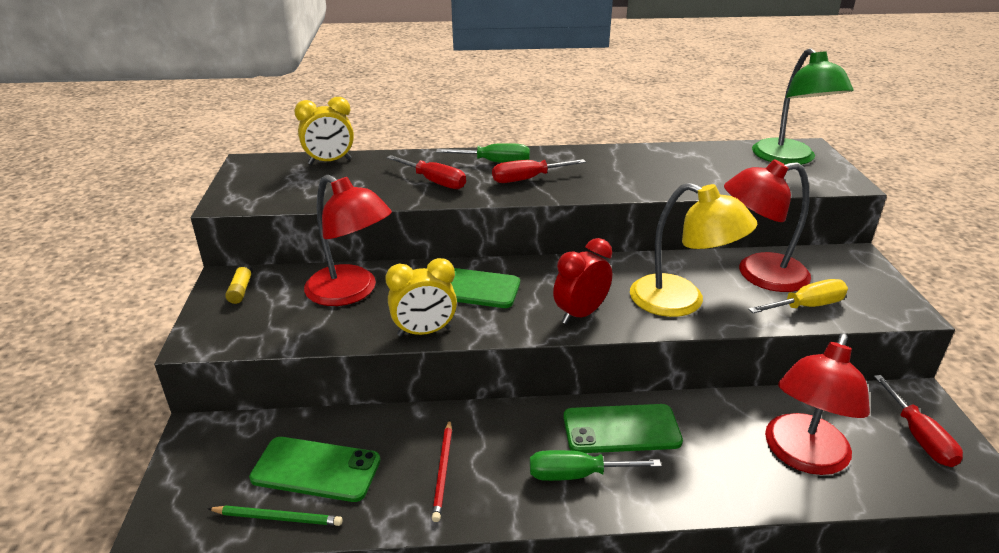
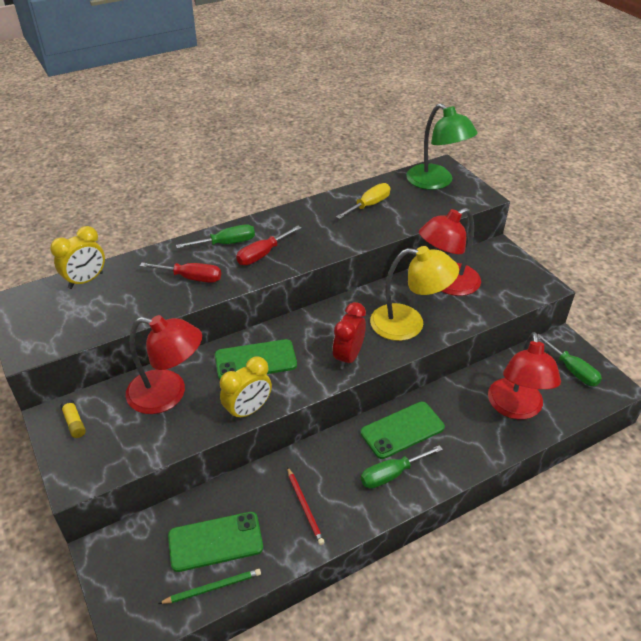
camera: 25 degrees left, 10 degrees up
yellow screwdriver [748,279,848,313] -> yellow screwdriver moved to [336,183,391,219]
red screwdriver [874,375,963,467] -> green screwdriver [537,334,602,386]

